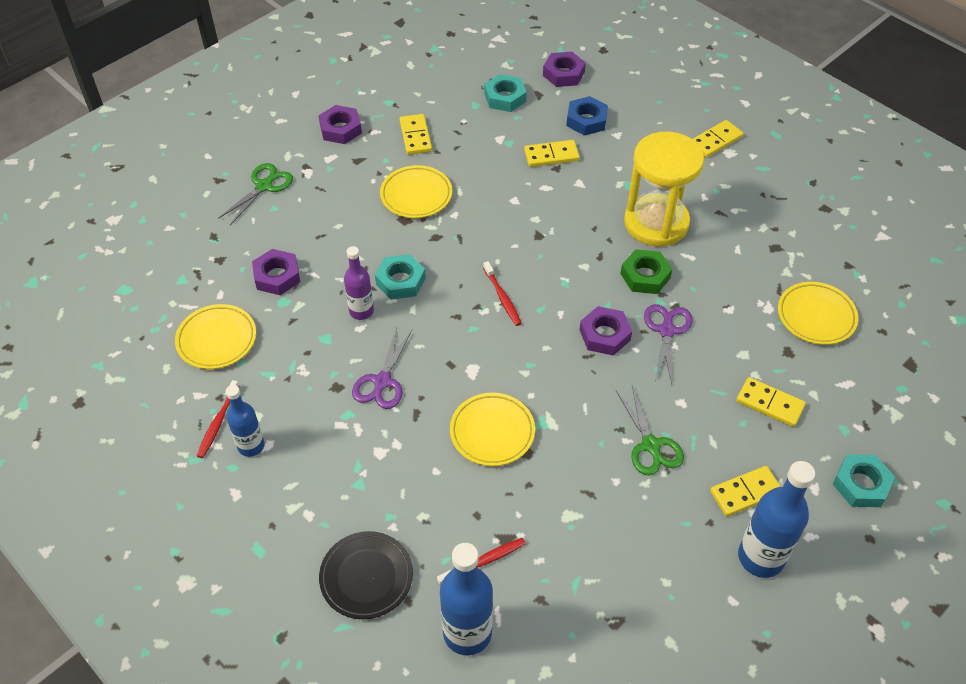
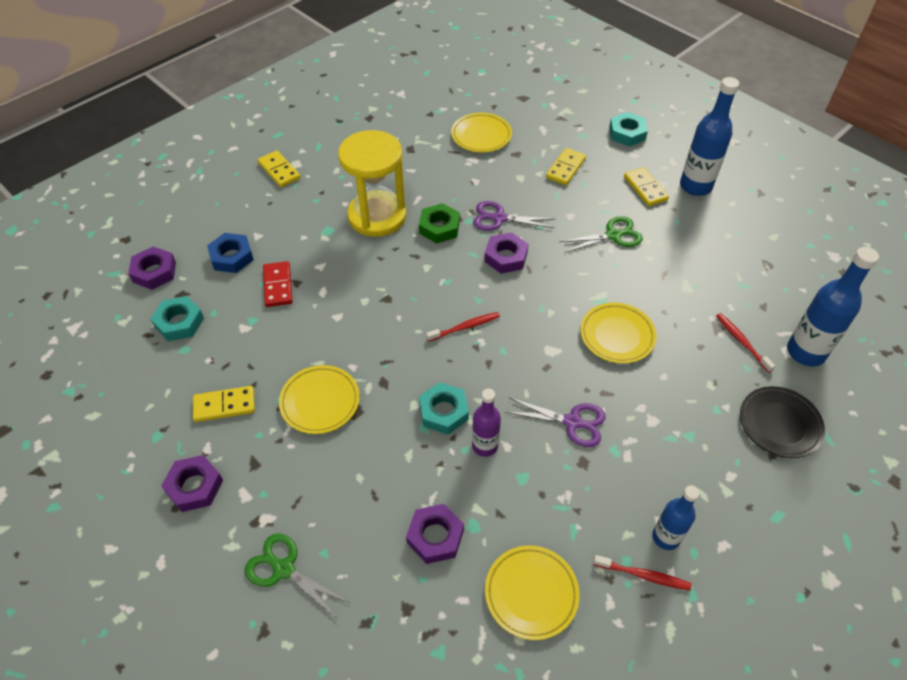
camera: 90 degrees left, 0 degrees up
yellow domino [524,140,580,167] -> red domino [263,261,292,307]

